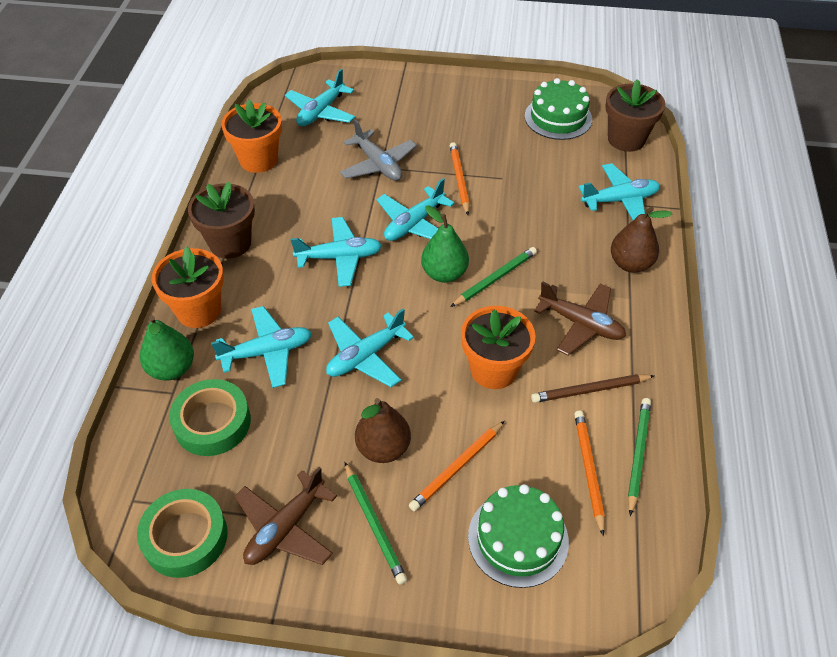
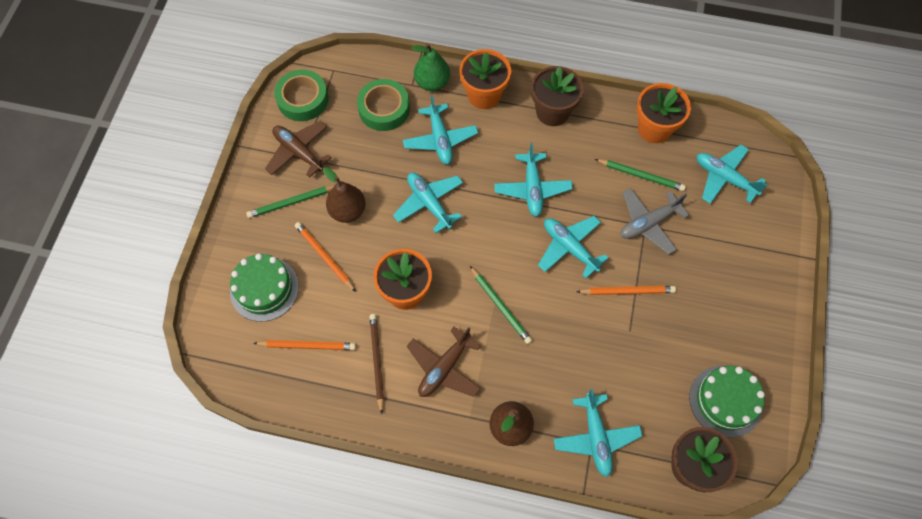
camera: 95 degrees right, 15 degrees up
green pear [421,205,469,283] -> none
green pencil [628,398,651,516] -> green pencil moved to [595,159,686,191]

